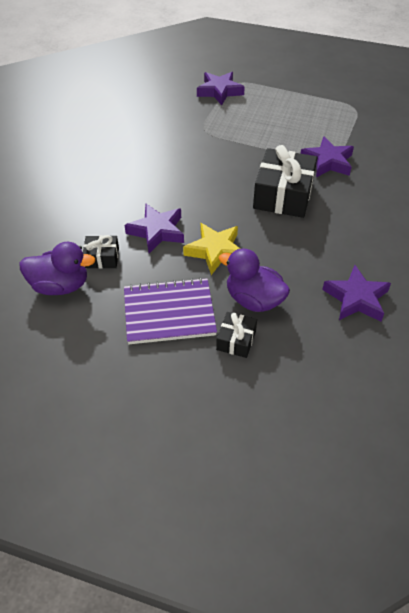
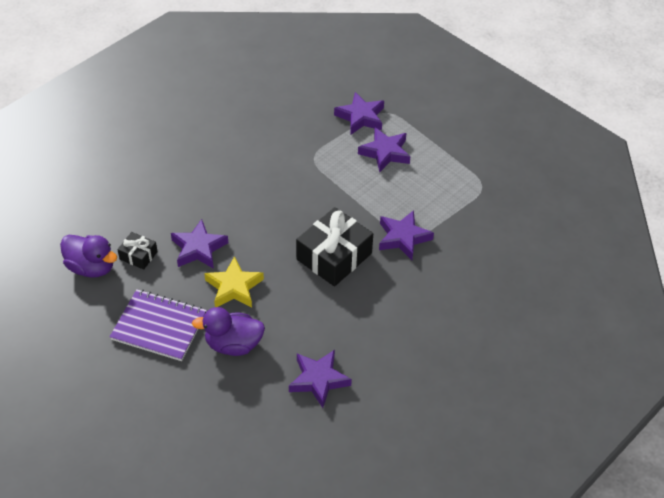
camera: 25 degrees right, 0 degrees up
black gift [216,312,257,358] -> none
purple duck [219,248,290,312] -> purple duck turned 60 degrees counterclockwise [192,307,265,356]
none -> purple star [358,128,410,172]

